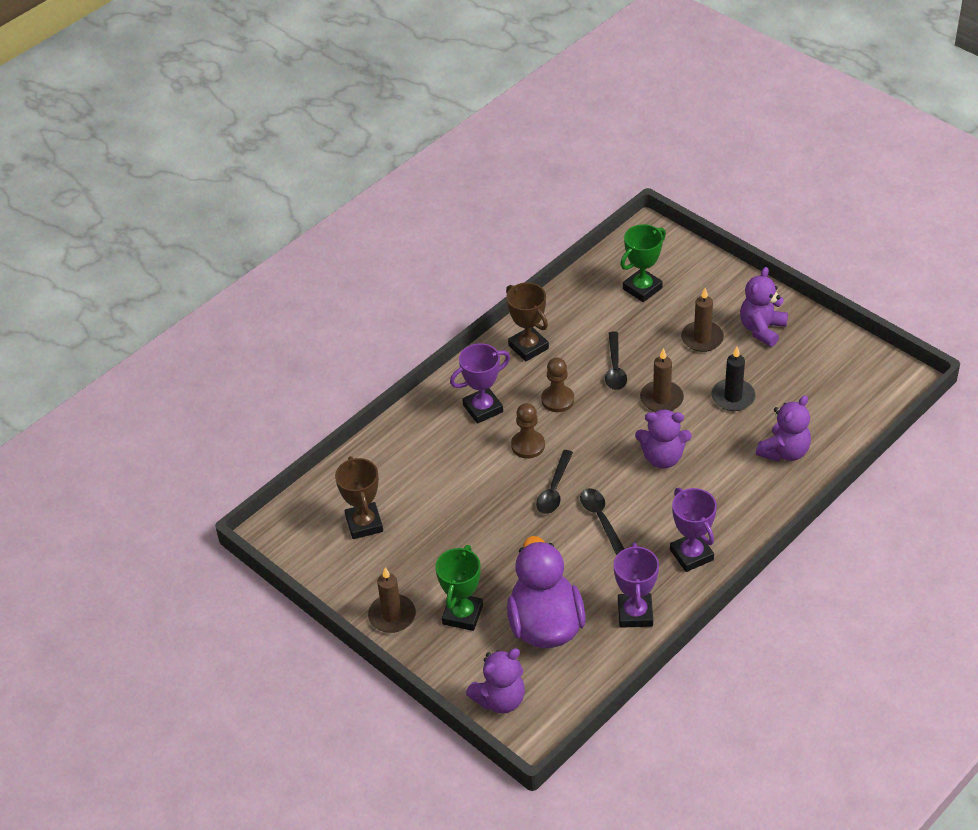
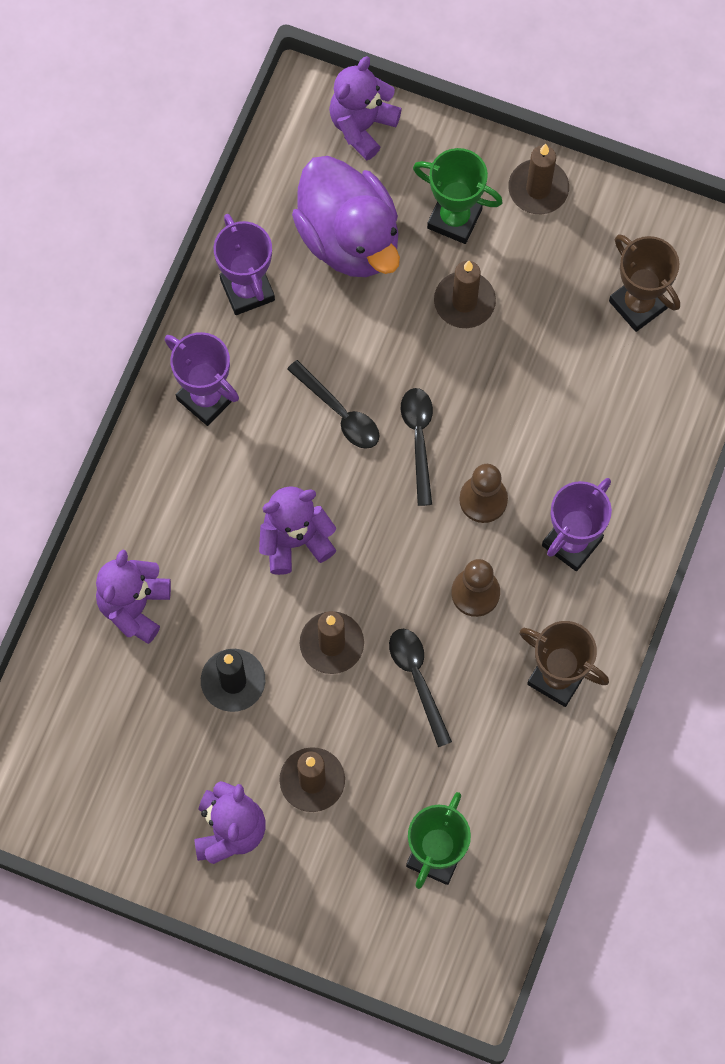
camera: 155 degrees right, 25 degrees up
green trophy [435,545,483,631] -> green trophy turned 60 degrees counterclockwise [413,148,503,244]
none -> brown candle [434,261,496,328]

